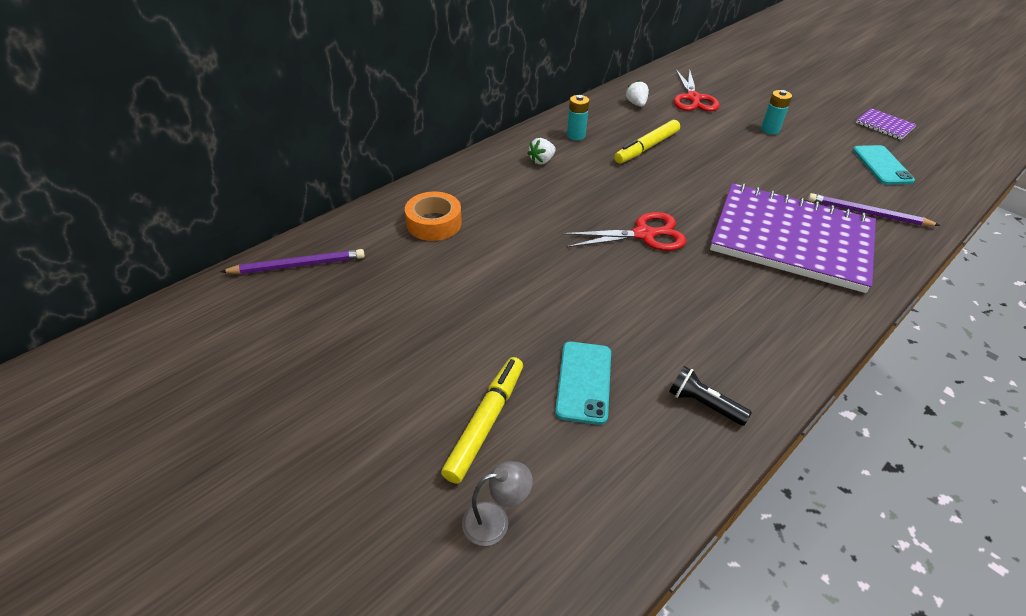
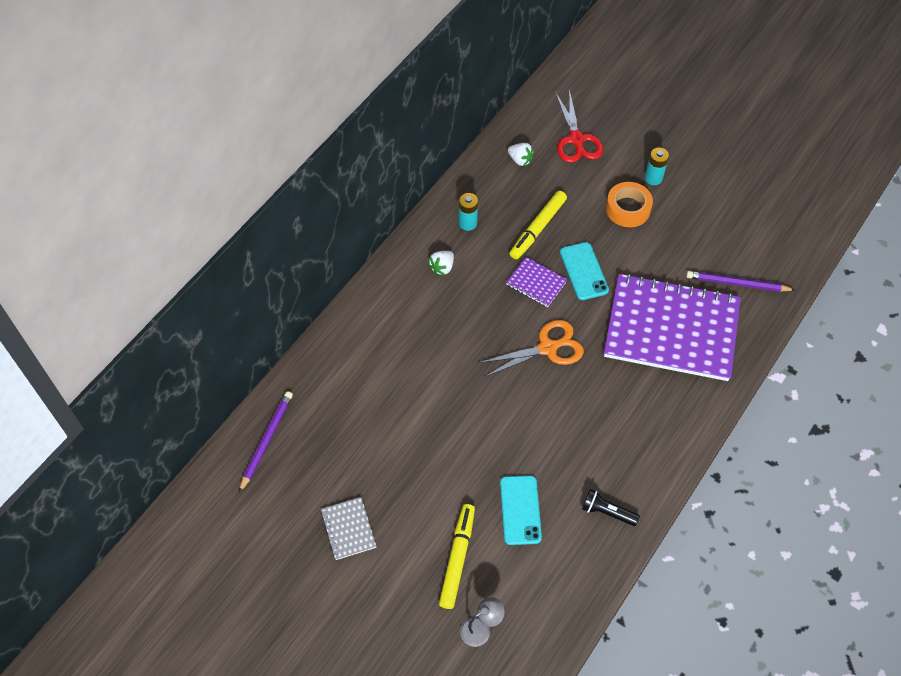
camera: 10 degrees left, 15 degrees up
purple pencil [221,249,365,274] -> purple pencil turned 45 degrees counterclockwise [239,391,293,493]
orange tape [405,191,462,241] -> orange tape moved to [606,182,653,227]
red scissors [562,212,686,251] -> orange scissors [479,320,584,377]
white strawberry [626,80,649,107] -> white strawberry turned 150 degrees clockwise [508,143,534,166]
turquoise phone [853,145,915,185] -> turquoise phone moved to [560,242,609,300]
purple notebook [856,108,917,140] -> purple notebook moved to [506,257,568,307]
none -> grey notebook [321,497,377,560]

